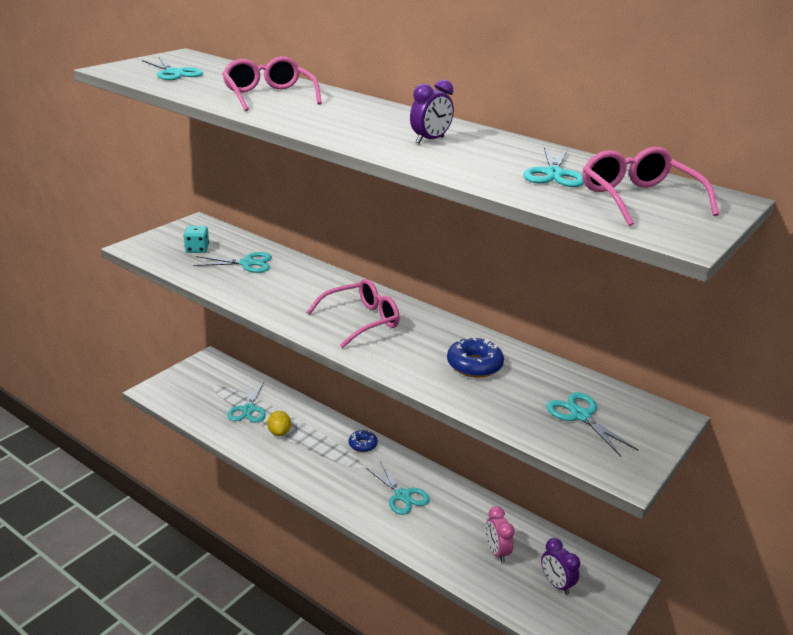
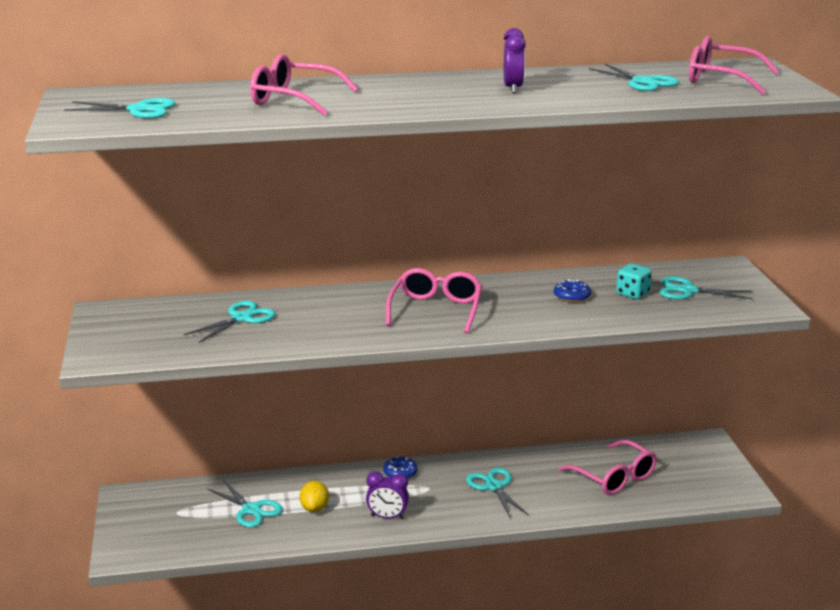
camera: 45 degrees left, 5 degrees down
turquoise dice [184,226,209,253] -> turquoise dice moved to [616,264,652,299]
yellow lemon [267,411,291,436] -> yellow lemon turned 60 degrees clockwise [300,481,329,512]
turquoise scissors [366,461,430,515] -> turquoise scissors turned 120 degrees counterclockwise [466,468,529,519]
blue donut [447,338,504,378] -> blue donut [554,279,591,303], size x0.65
pink clock [485,506,515,563] -> pink glasses [558,440,657,495]
purple clock [541,538,580,595] -> purple clock moved to [366,471,409,519]

